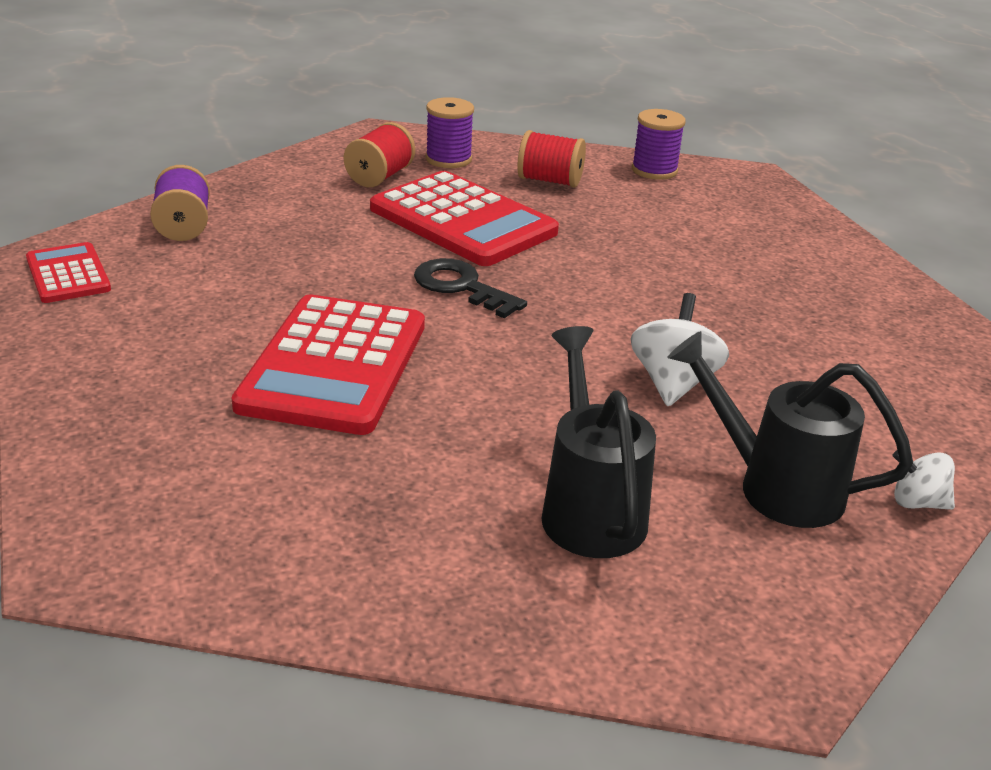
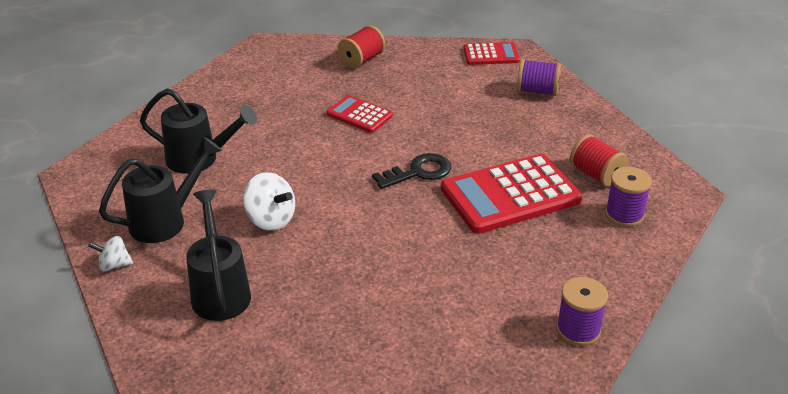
camera: 115 degrees right, 5 degrees up
red calculator [232,294,425,435] -> red calculator [326,95,393,133], size x0.53
red spool [517,130,586,188] -> red spool moved to [338,25,385,68]
white spinning top [892,451,955,510] -> white spinning top turned 135 degrees counterclockwise [88,236,133,271]
none -> black watering can [186,189,251,321]

